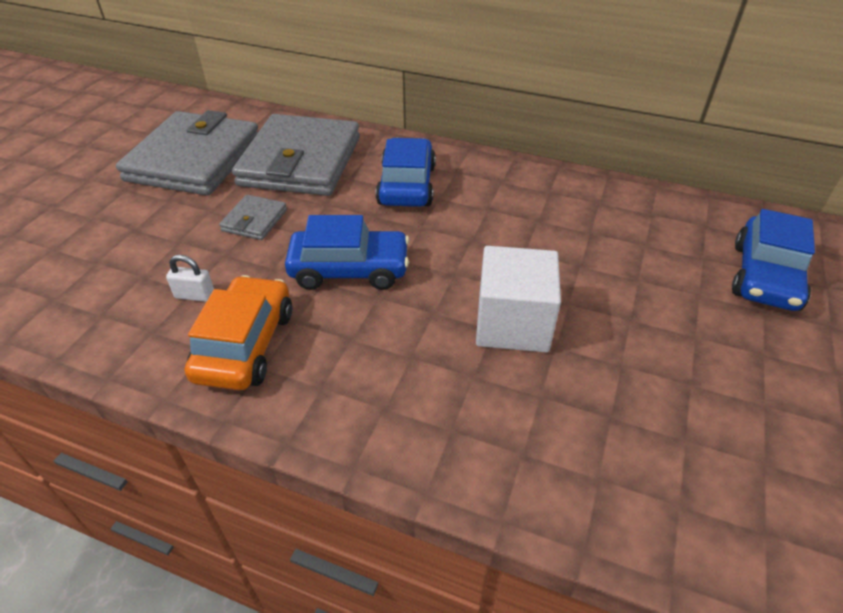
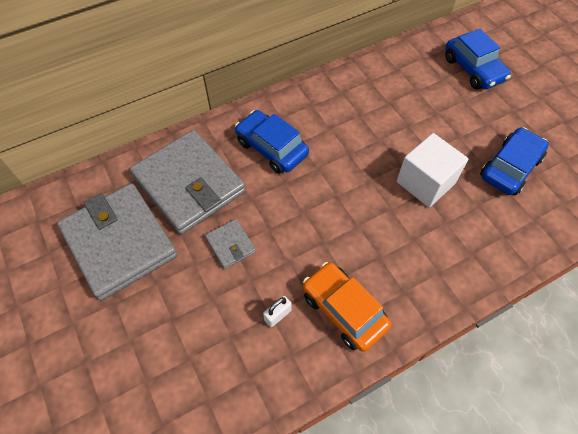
camera: 50 degrees left, 15 degrees up
blue car [285,215,410,290] -> blue car moved to [480,127,549,195]

